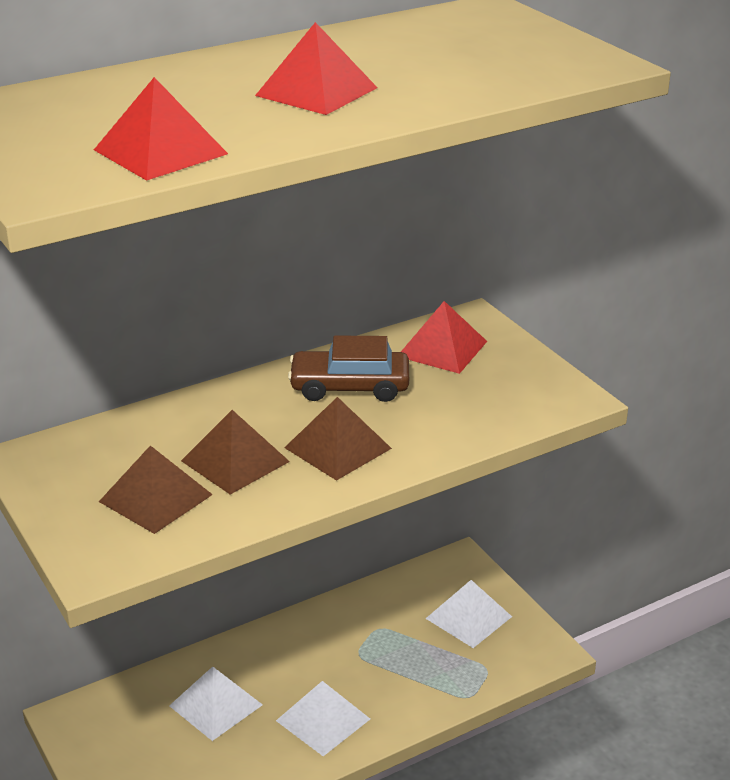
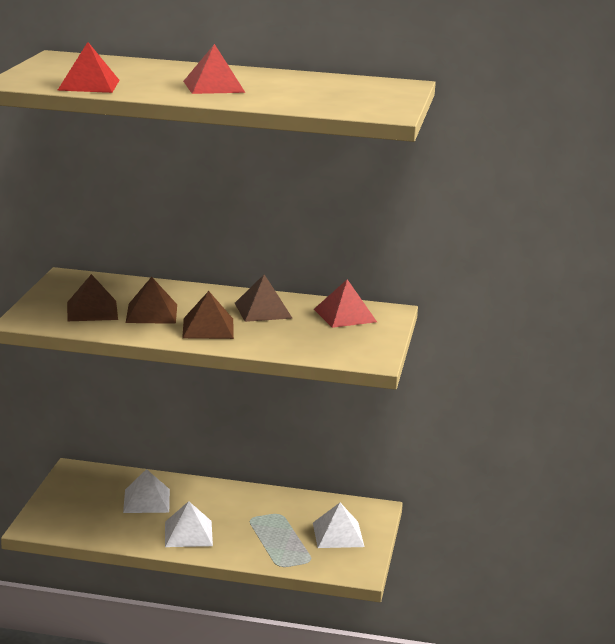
camera: 40 degrees right, 10 degrees down
brown car [288,335,409,402] -> brown pyramid [235,274,292,322]

